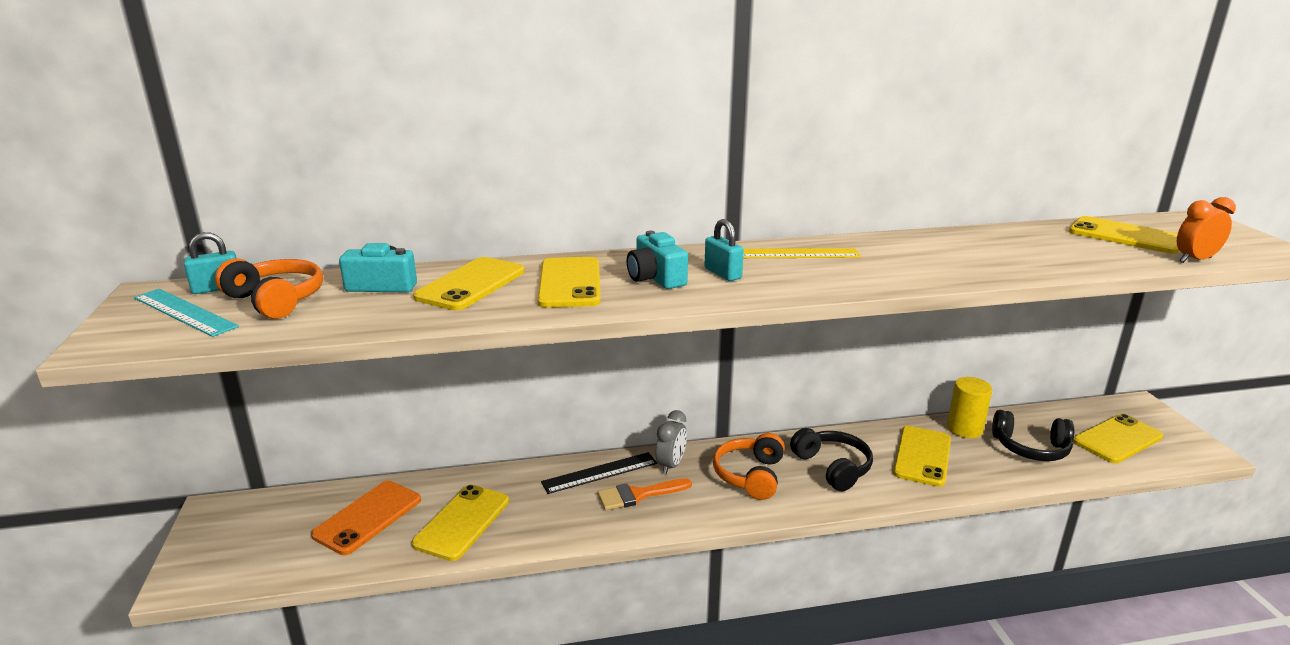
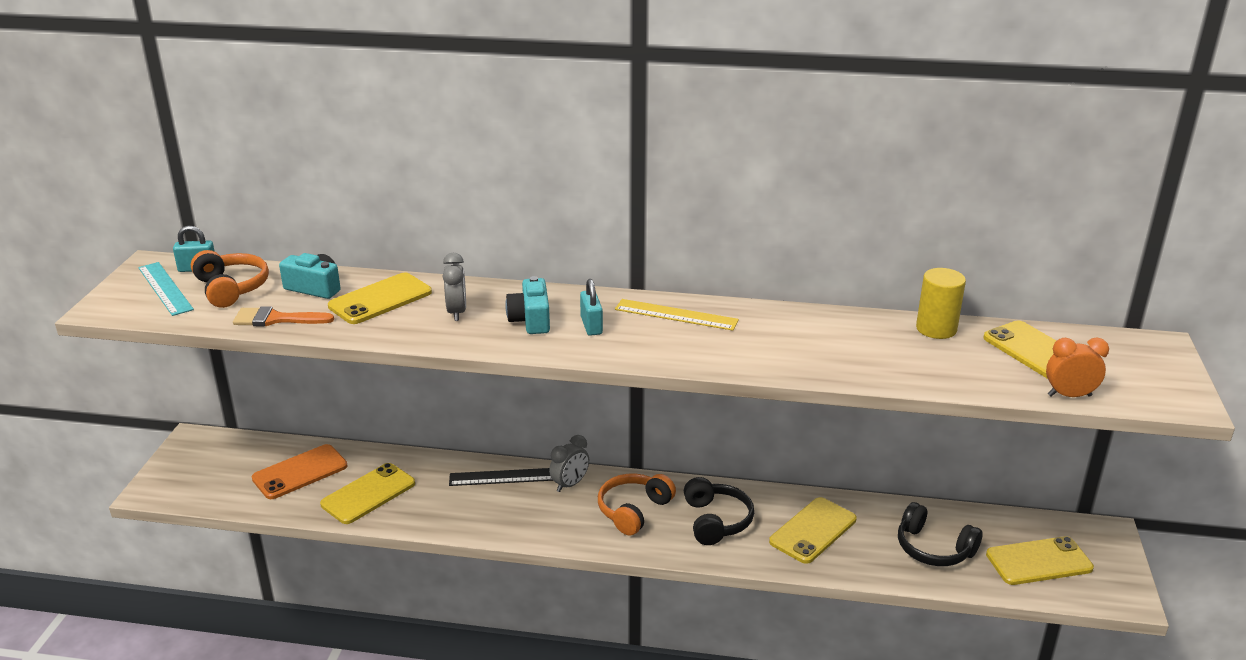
camera: 20 degrees right, 5 degrees up
yellow phone [537,257,601,308] -> grey clock [442,253,466,321]
orange brush [597,478,692,510] -> orange brush moved to [233,306,334,326]
yellow cylinder [947,377,992,438] -> yellow cylinder moved to [916,268,966,339]

